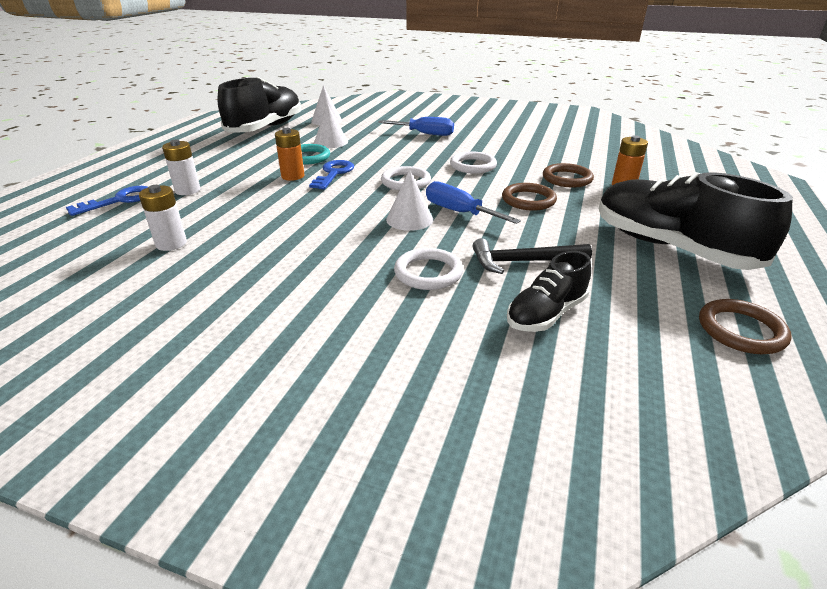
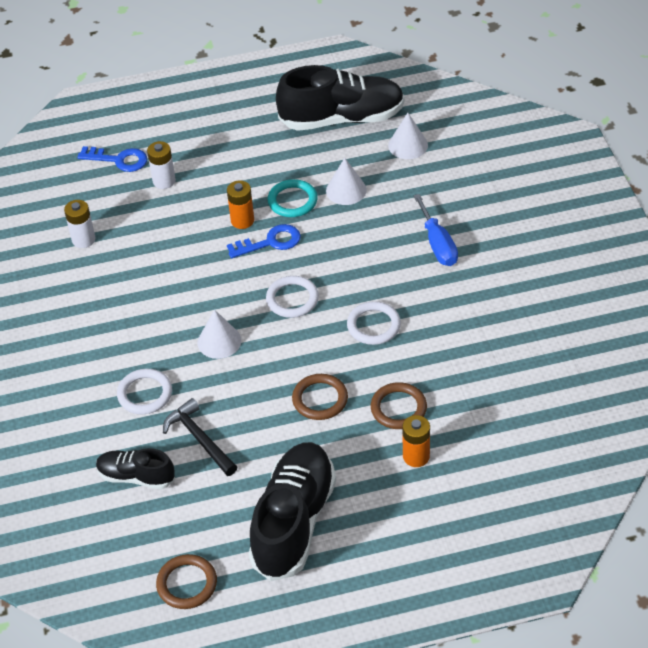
camera: 60 degrees right, 15 degrees up
blue screwdriver [426,181,521,224] -> none

